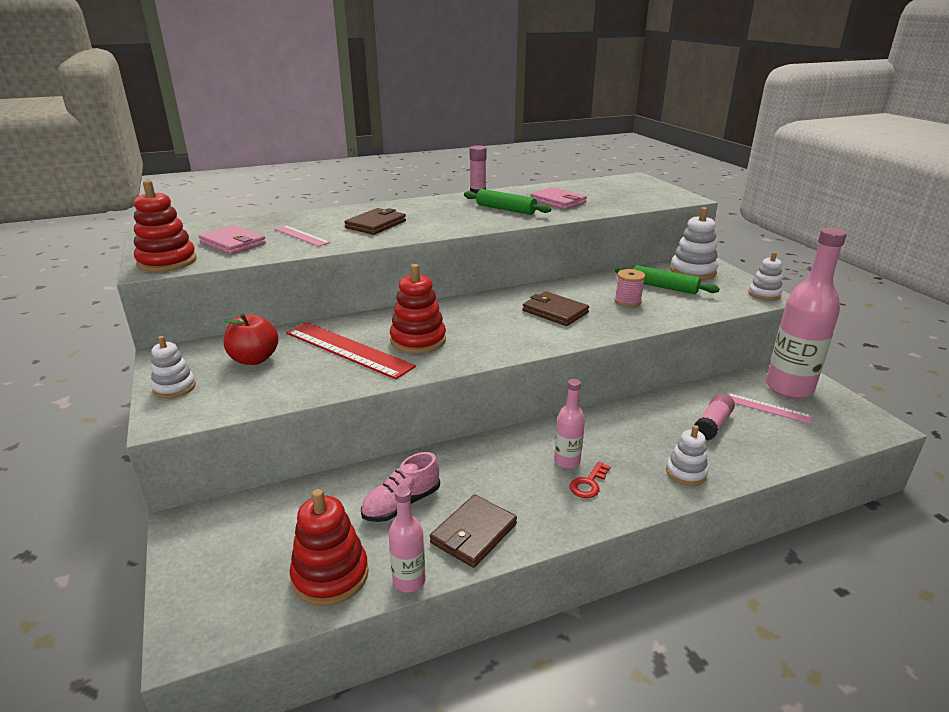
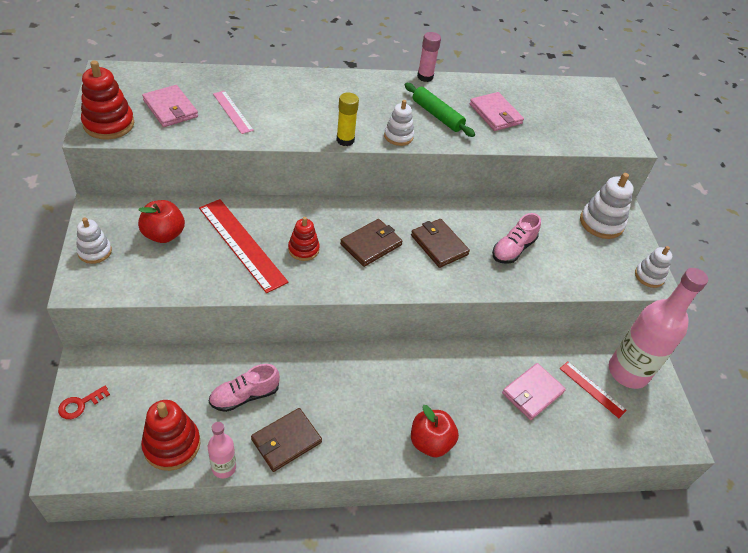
camera: 10 degrees right, 20 degrees up
brown wallet [344,208,406,235] -> brown wallet moved to [340,219,402,267]
red stacking toy [390,264,446,354] -> red stacking toy [288,217,320,261], size x0.63
pink bottle [554,379,585,469] -> none
red key [570,461,611,498] -> red key moved to [58,386,110,419]
pink spool [614,269,645,307] -> pink shoe [492,213,541,264]
green rolling pin [615,265,720,294] -> none
white stacking toy [666,425,708,486] -> white stacking toy moved to [384,100,414,146]
pink glue stick [694,393,735,441] -> pink wallet [502,363,566,420]
pink ruler [727,393,812,424] -> red ruler [560,361,627,418]
none -> yellow glue stick [336,92,359,146]
none -> red apple [411,405,459,457]

